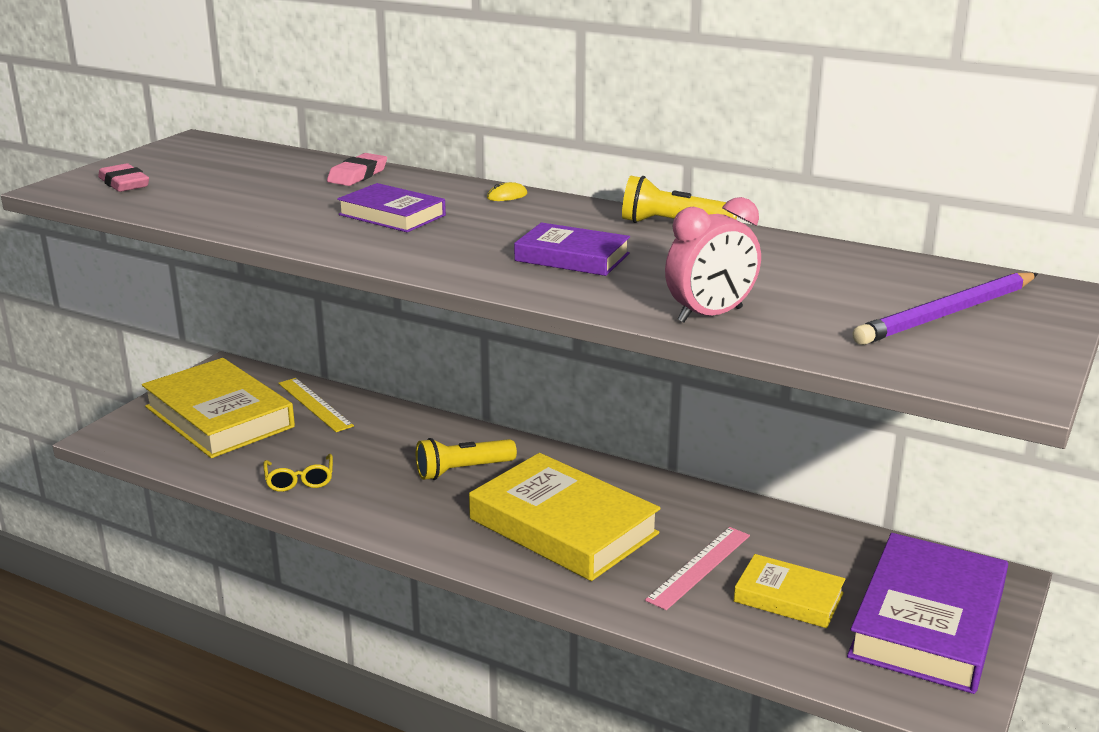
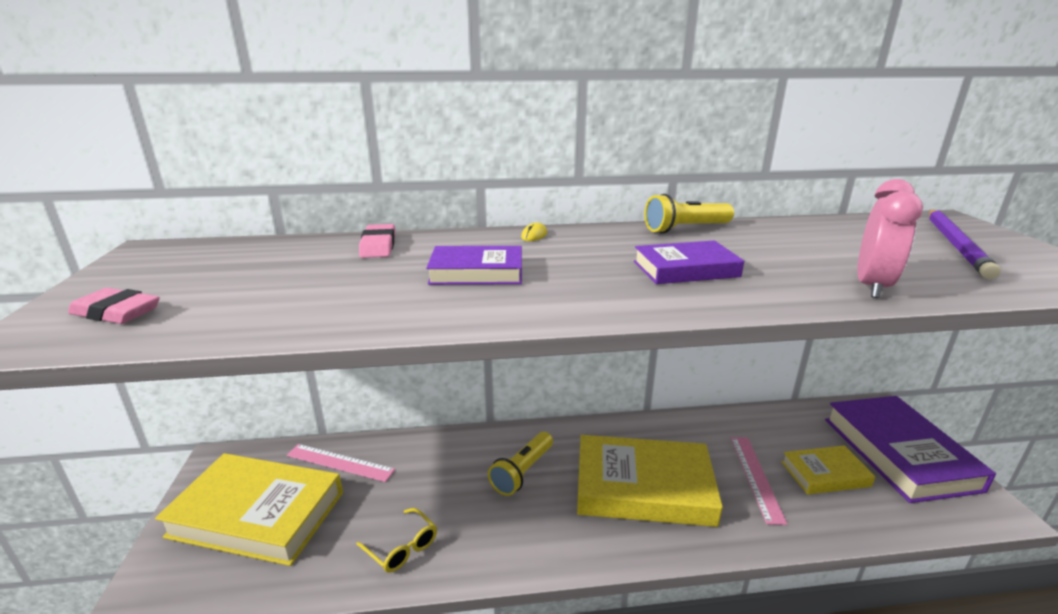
camera: 35 degrees left, 0 degrees up
yellow ruler [278,378,354,432] -> pink ruler [287,444,395,482]

